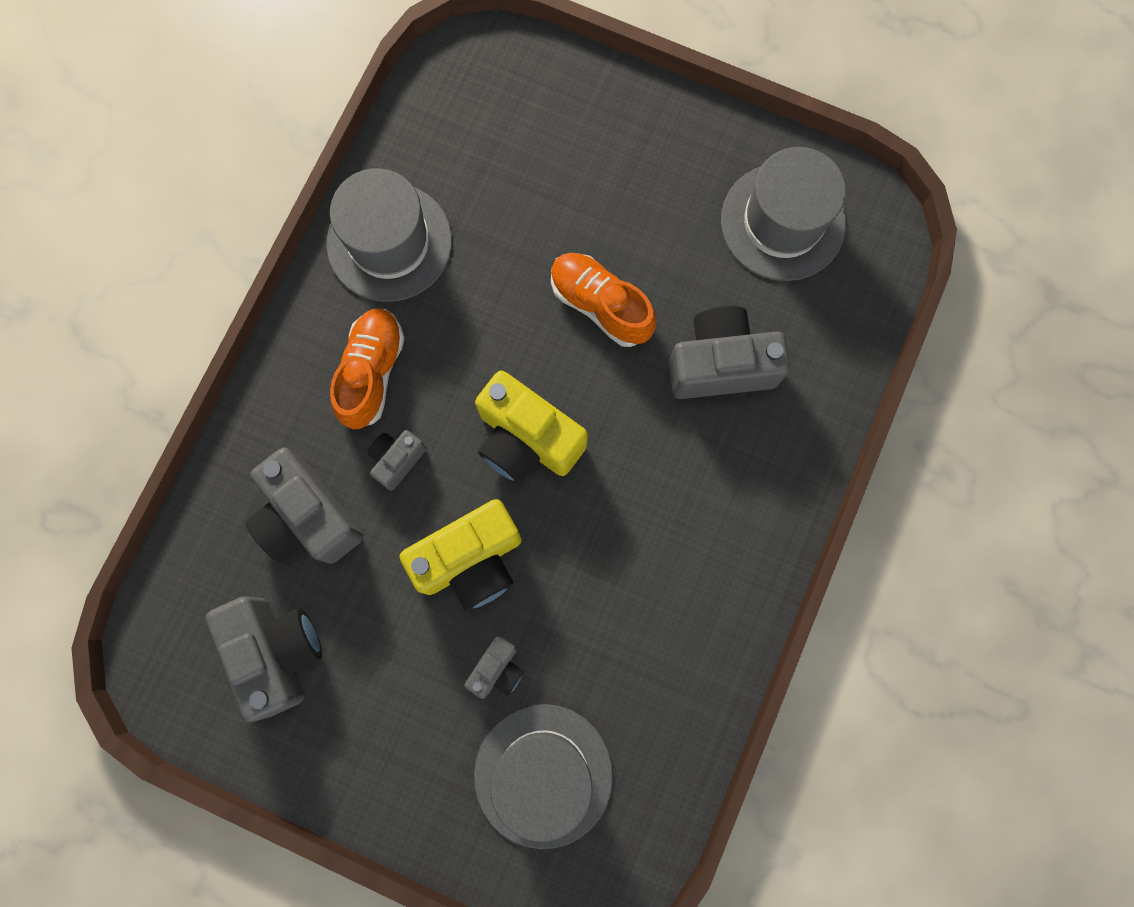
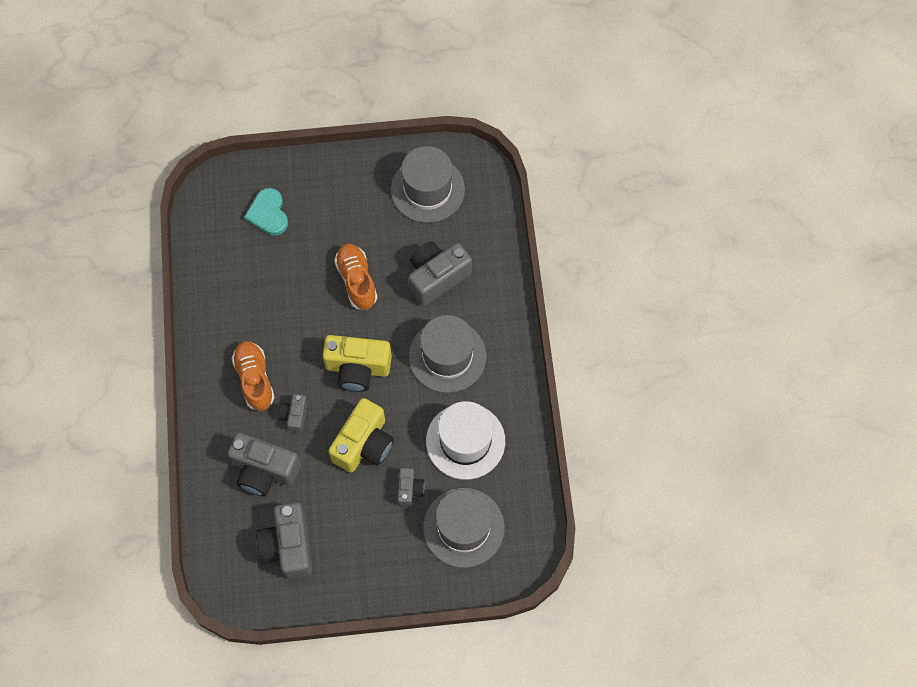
camera: 30 degrees left, 10 degrees down
grey camera [205,596,322,722] -> grey camera turned 135 degrees counterclockwise [256,502,313,579]
grey hat [327,168,452,302] -> grey hat moved to [409,315,486,393]
orange shoe [551,253,656,347] -> orange shoe turned 60 degrees clockwise [334,243,378,310]
none -> turquoise heart [244,188,288,236]
none -> white hat [426,401,505,480]

